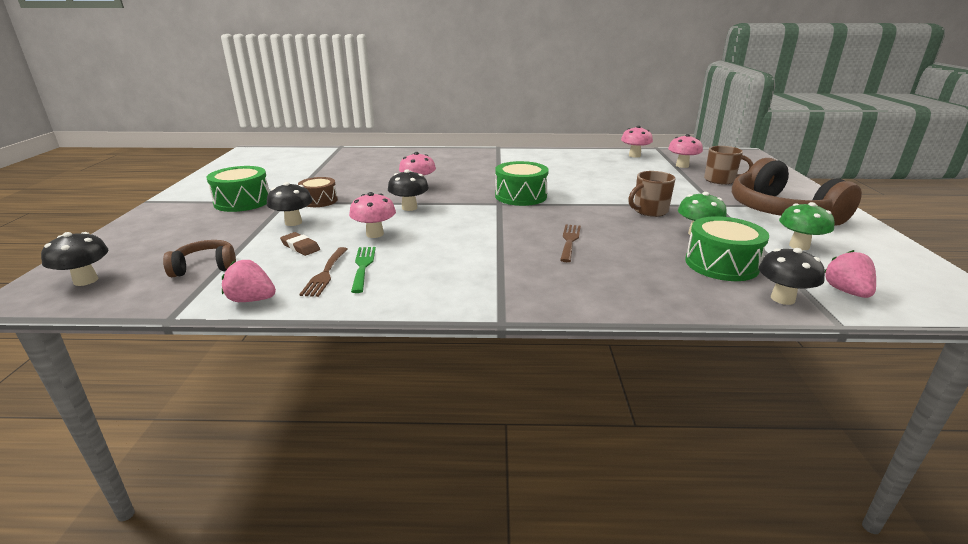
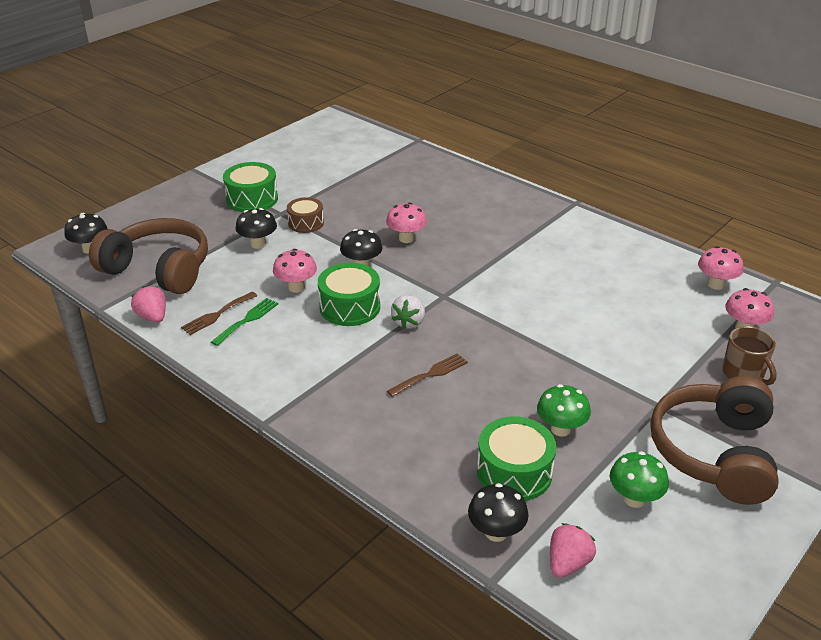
camera: 40 degrees right, 10 degrees up
brown headphones [163,240,236,277] -> brown headphones [89,218,208,294], size x2.09
brown eraser [280,232,320,256] -> none
green drum [495,161,549,206] -> green drum moved to [318,263,380,326]
brown mug [628,171,675,217] -> none
none -> white strawberry [391,295,425,329]

